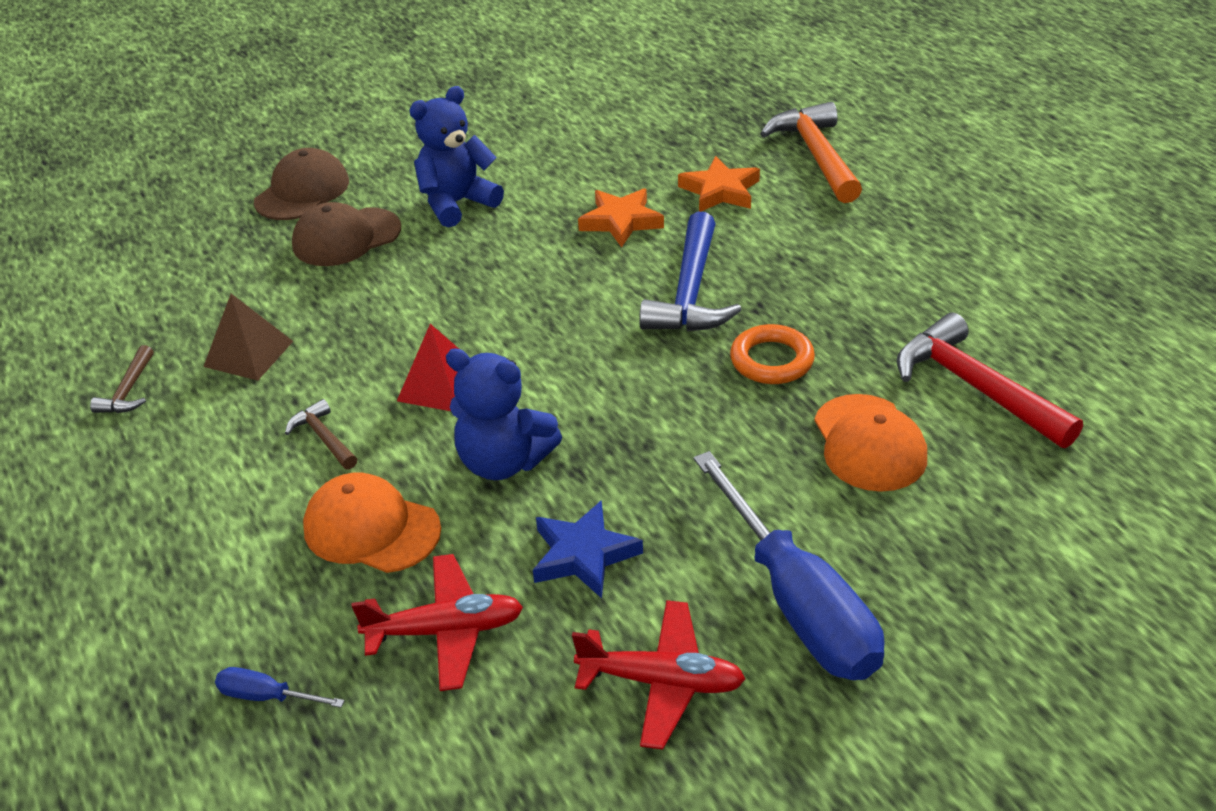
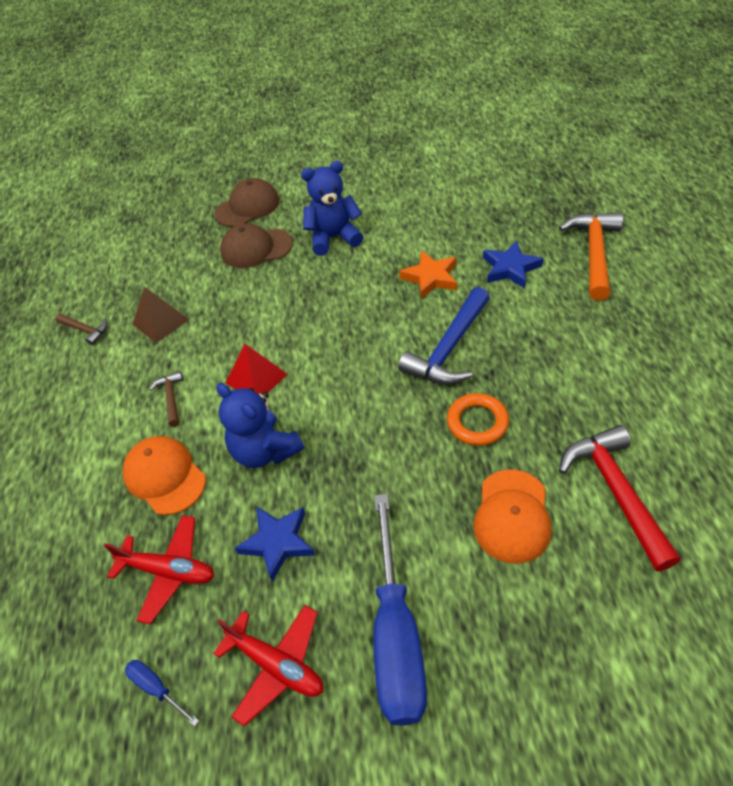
camera: 25 degrees right, 10 degrees up
brown hammer [90,345,153,413] -> brown hammer turned 90 degrees counterclockwise [55,314,107,345]
blue screwdriver [215,667,345,708] -> blue screwdriver moved to [125,660,199,726]
orange star [678,156,760,212] -> blue star [483,241,544,289]

